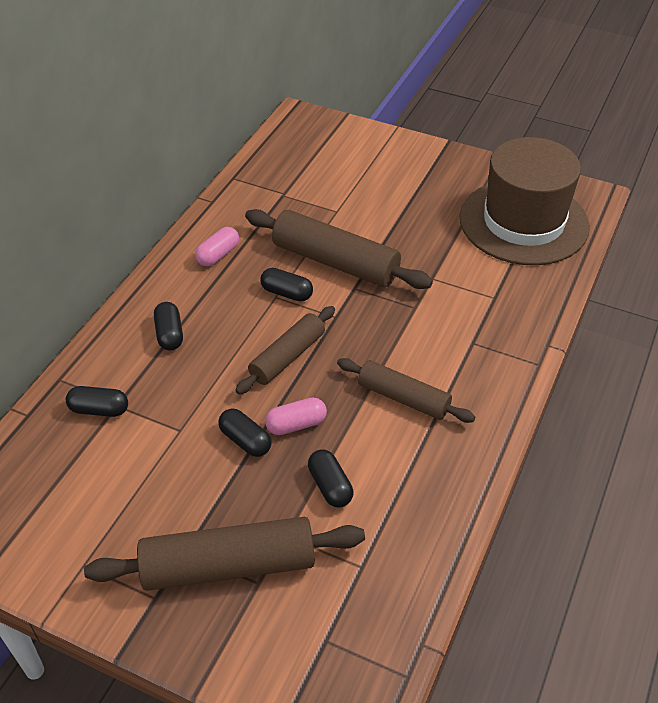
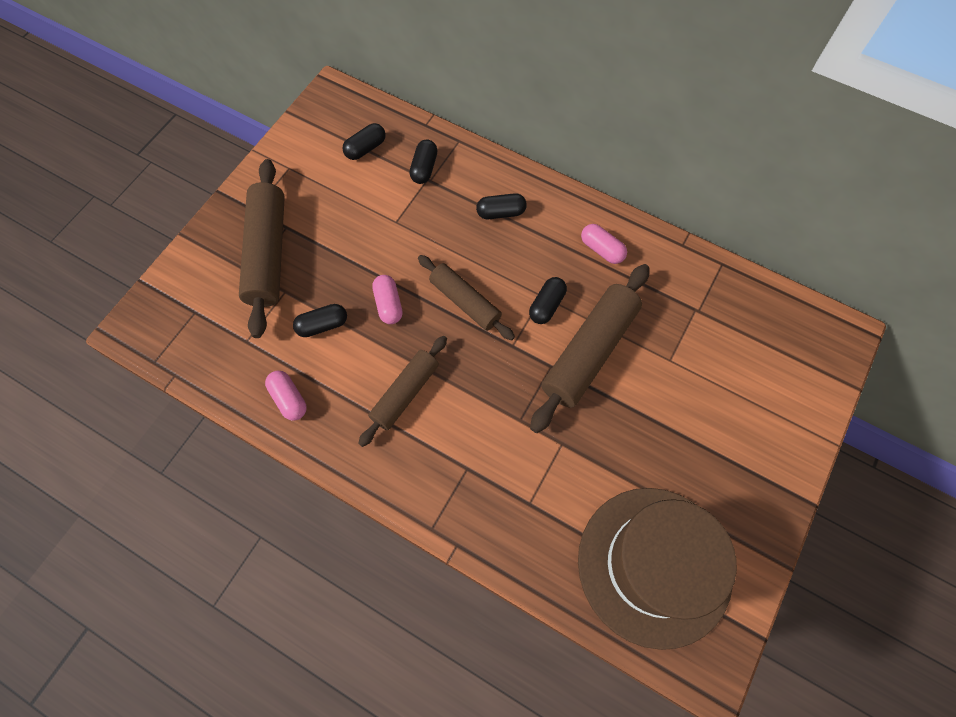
camera: 95 degrees right, 20 degrees up
black capsule [218,408,271,457] -> black capsule moved to [342,123,386,160]
none -> pink capsule [265,370,307,421]

